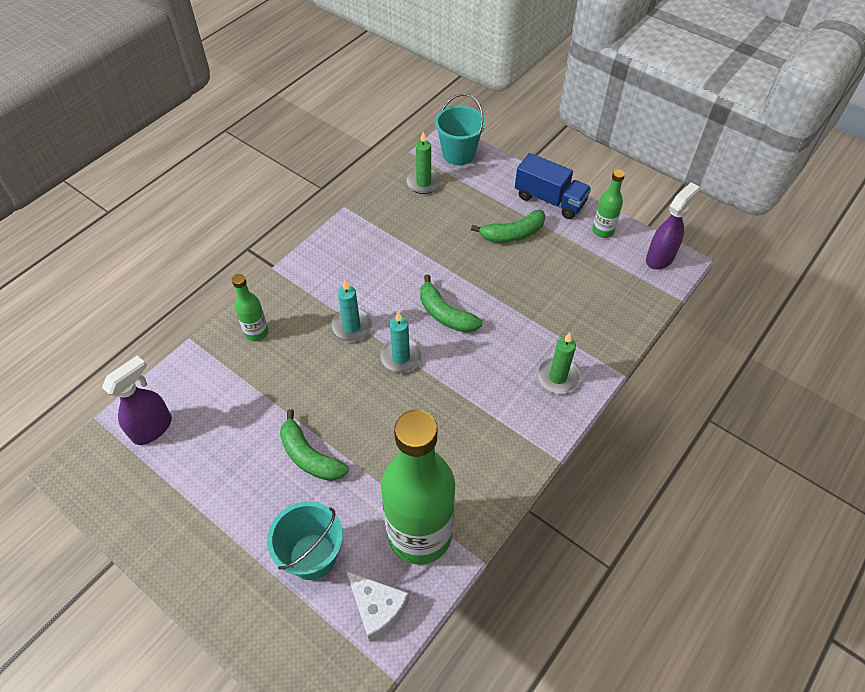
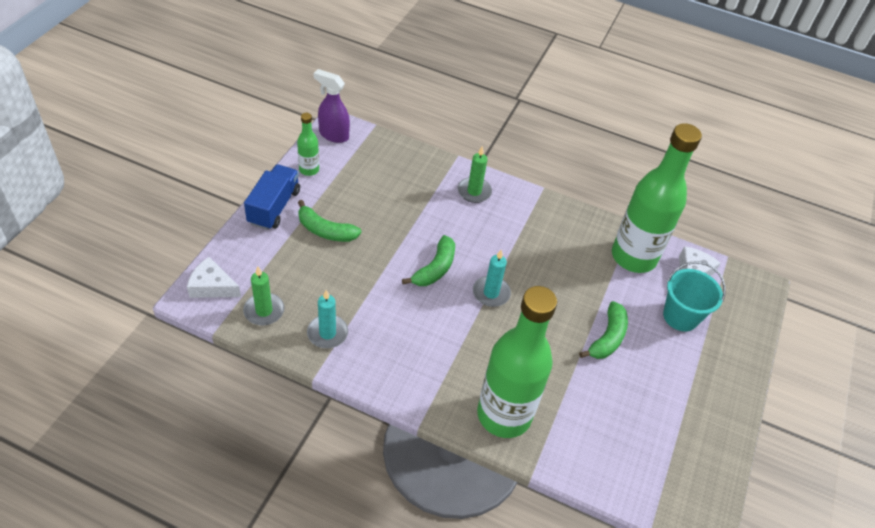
camera: 110 degrees left, 5 degrees down
purple spray bottle [102,355,172,445] -> none
green bottle [232,274,269,341] -> green bottle [477,286,557,438], size x2.25
turquoise candle [331,280,373,342] -> turquoise candle moved to [307,290,348,348]
turquoise bucket [435,94,486,165] -> white cheese [187,257,241,298]
green banana [471,210,546,243] -> green banana turned 150 degrees clockwise [298,200,362,242]

